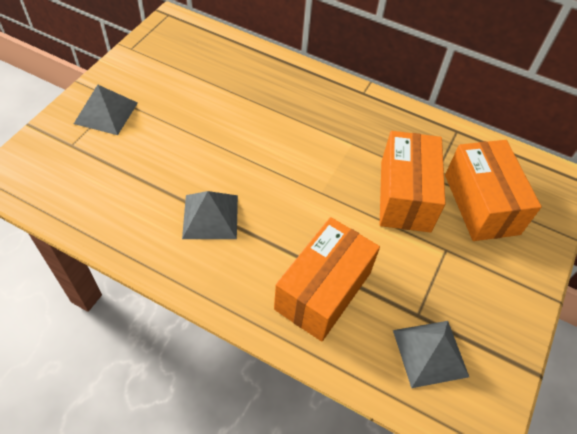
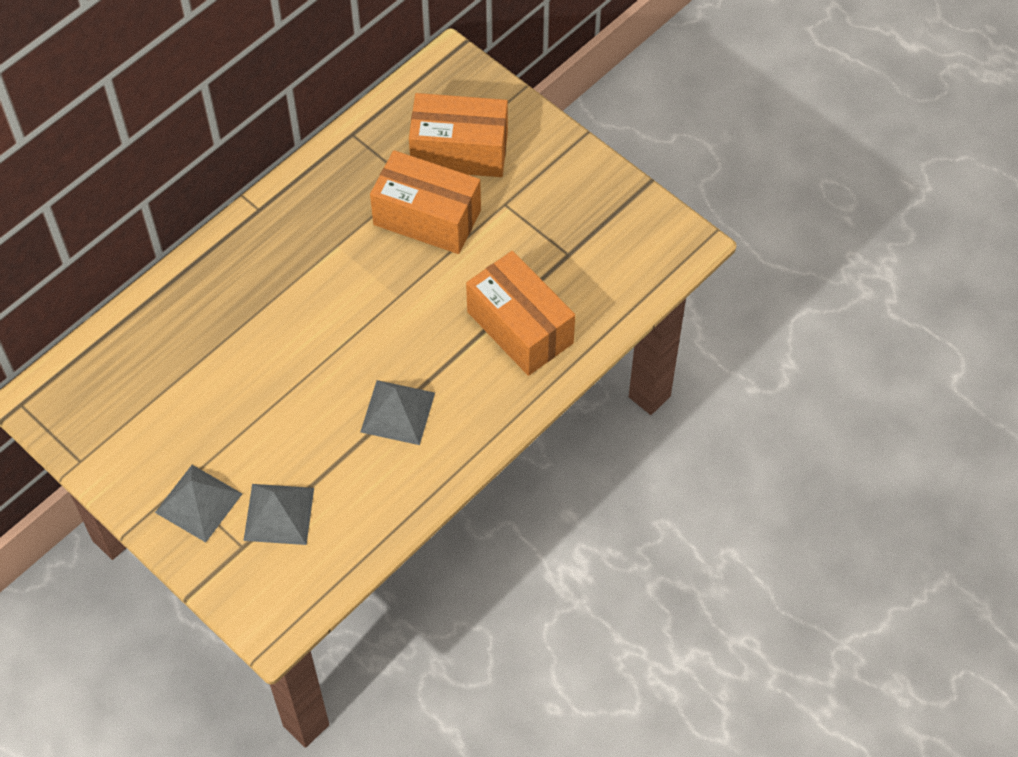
camera: 70 degrees left, 5 degrees up
grey pyramid [393,321,469,388] -> grey pyramid moved to [244,484,314,545]

